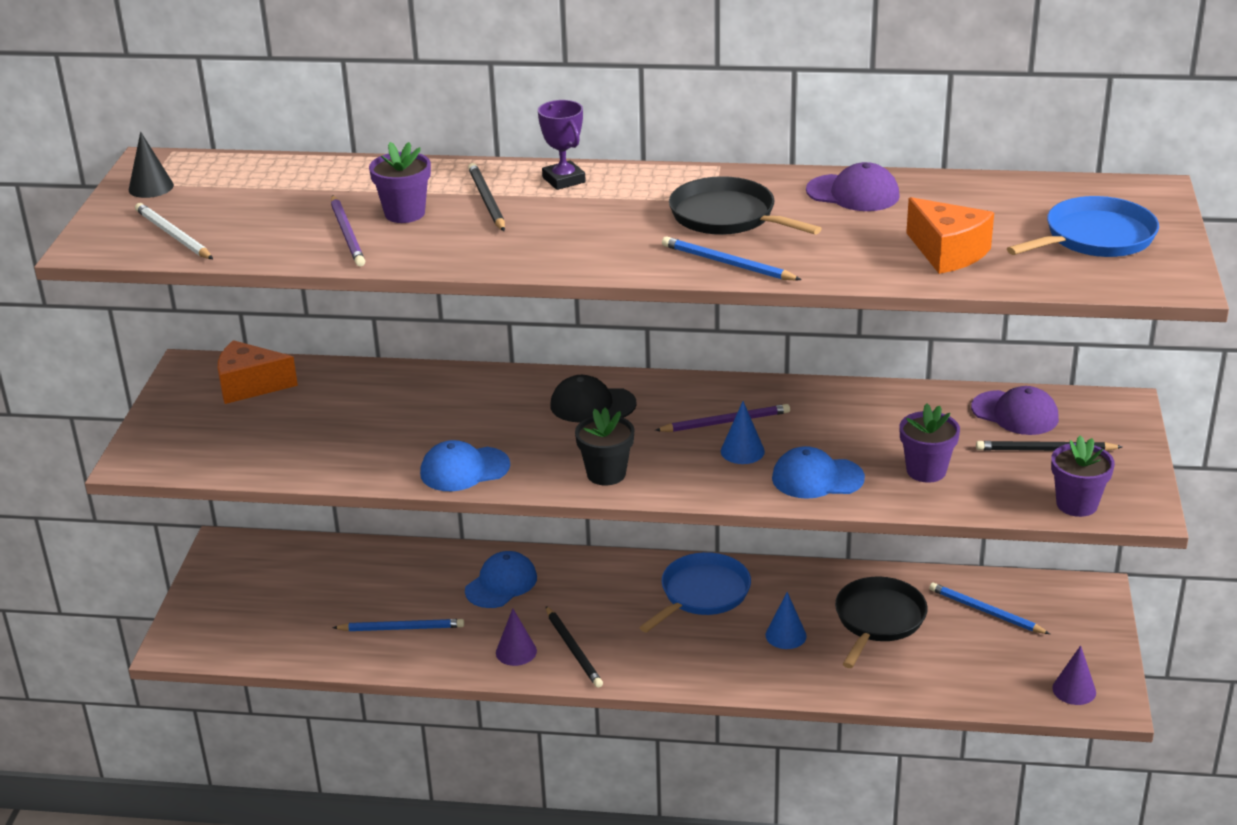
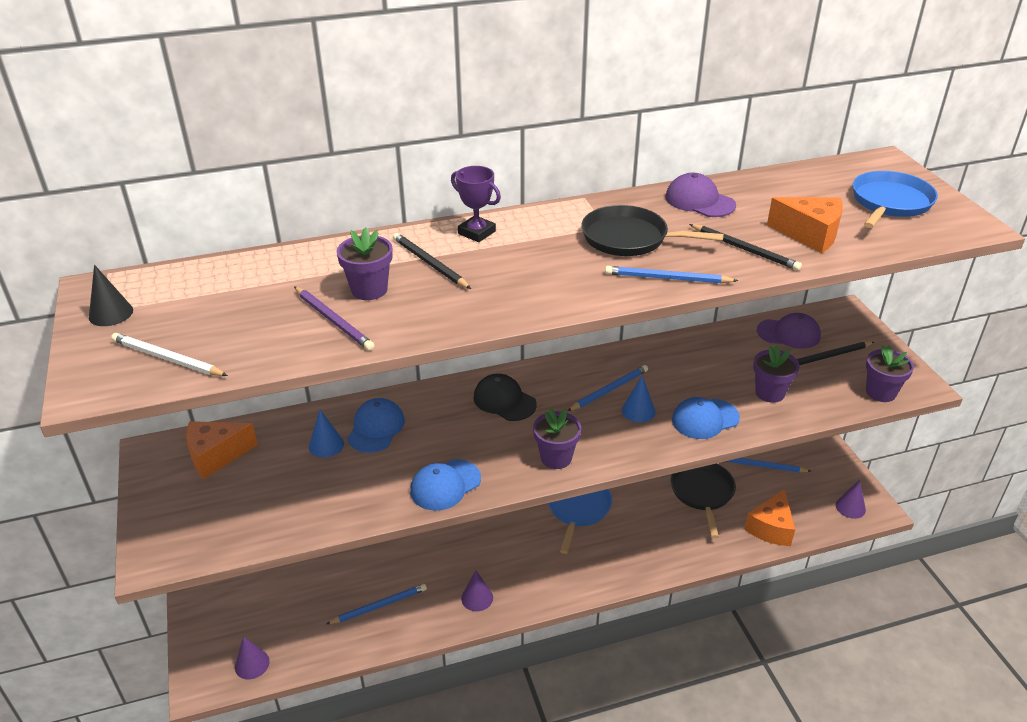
camera: 25 degrees left, 5 degrees up
blue cap [465,551,537,608] -> blue cap moved to [347,398,405,453]
black pencil [546,606,603,688] -> black pencil moved to [689,224,802,271]
black cap [550,375,637,422] -> black cap turned 60 degrees clockwise [473,374,537,421]
black flower pot [575,408,635,485] -> purple flower pot [533,408,581,469]
purple pencil [655,404,790,432] -> blue pencil [567,365,648,411]
blue cone [765,592,807,649] -> blue cone moved to [309,410,344,458]
purple cap [806,162,900,211] -> purple cap turned 135 degrees counterclockwise [665,173,736,217]
none -> purple cone [235,636,270,680]
none -> orange cheese [744,489,795,546]

